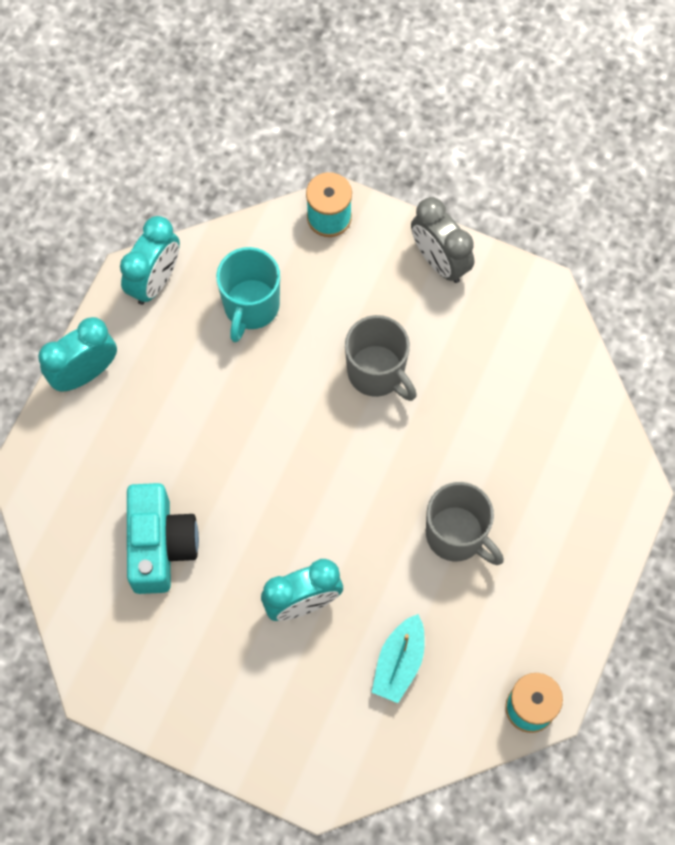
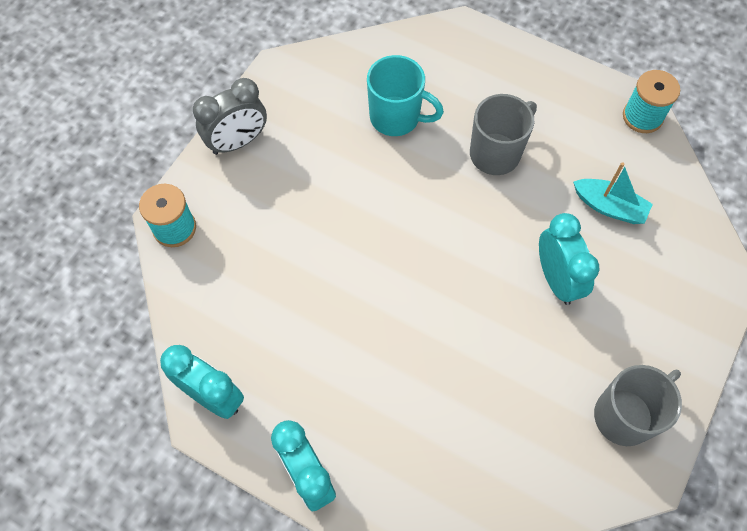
camera: 85 degrees left, 5 degrees down
turquoise camera [127,483,199,594] -> none
turquoise mug [216,247,280,343] -> turquoise mug moved to [367,55,444,136]
grey mug [345,315,417,401] -> grey mug moved to [594,365,682,446]

